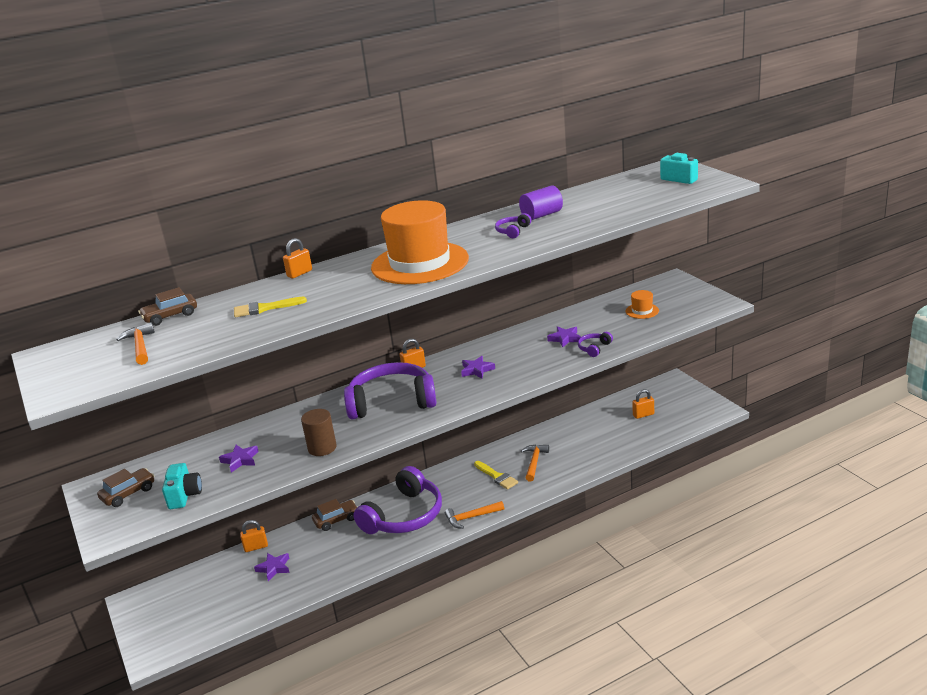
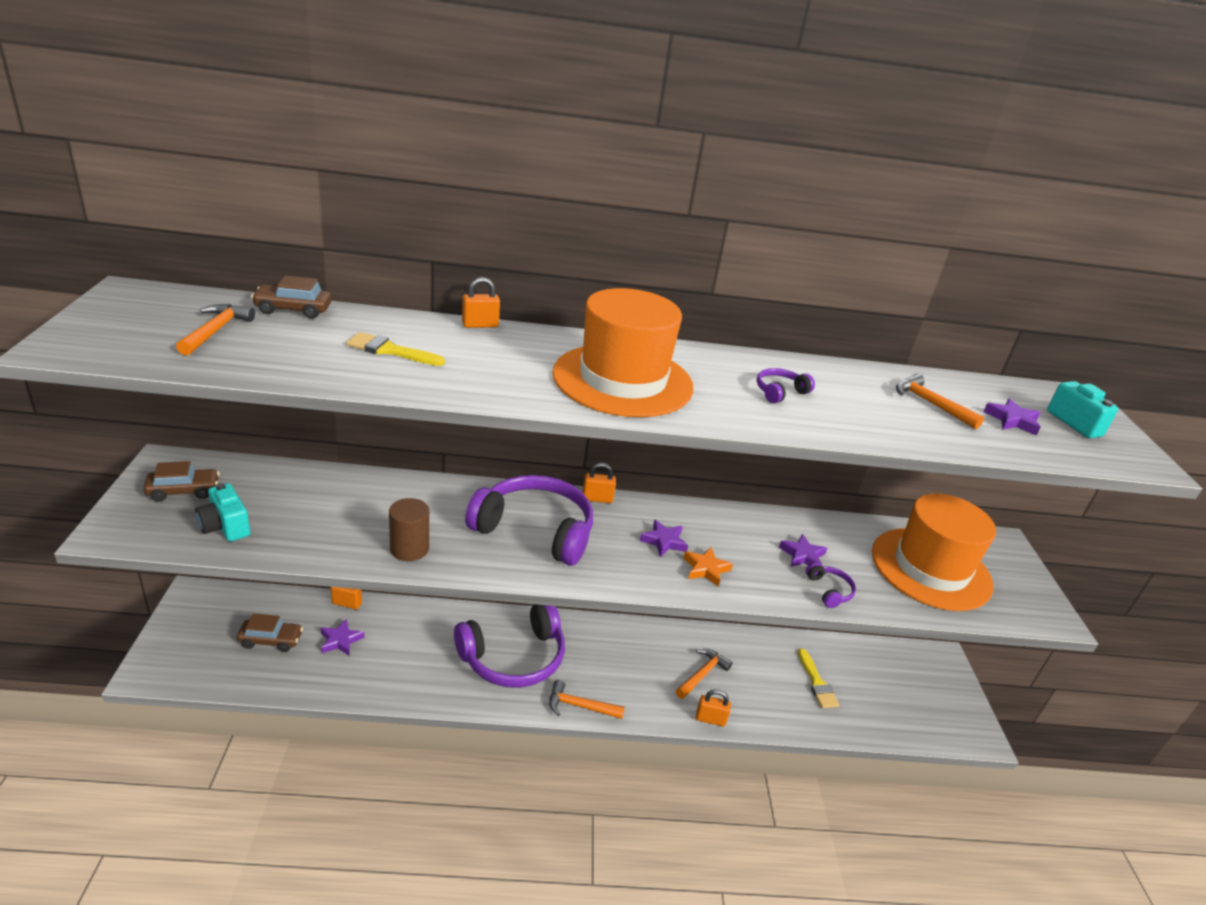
camera: 20 degrees right, 5 degrees up
turquoise camera [162,463,202,509] -> turquoise camera turned 120 degrees clockwise [195,483,250,541]
purple star [219,445,259,472] -> purple star moved to [983,398,1041,435]
brown car [312,499,358,531] -> brown car moved to [237,613,303,652]
yellow brush [474,461,518,490] -> yellow brush moved to [798,649,839,708]
purple cylinder [519,185,563,220] -> none
purple headphones [578,332,613,357] -> purple headphones turned 105 degrees clockwise [806,562,856,608]
orange hat [626,290,659,319] -> orange hat [872,493,996,611], size x2.50
orange padlock [632,389,654,419] -> orange padlock moved to [696,689,731,727]
none -> orange star [684,547,733,587]
none -> orange hammer [896,374,984,429]

